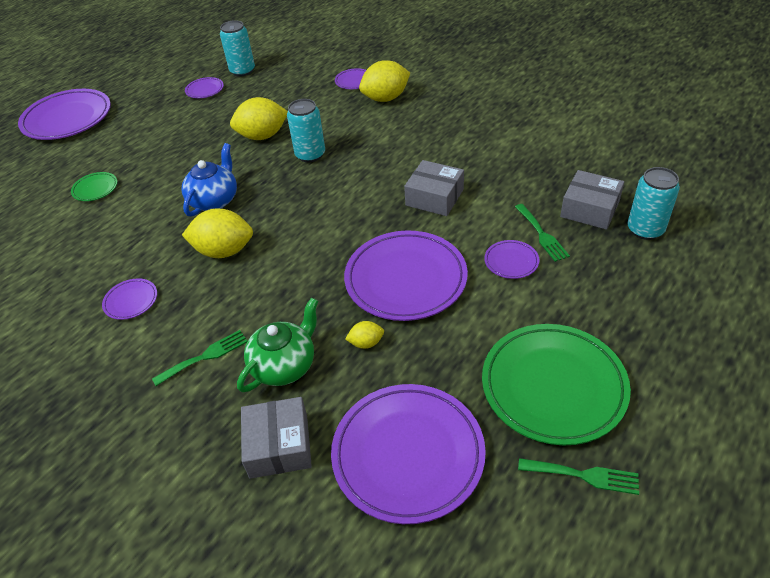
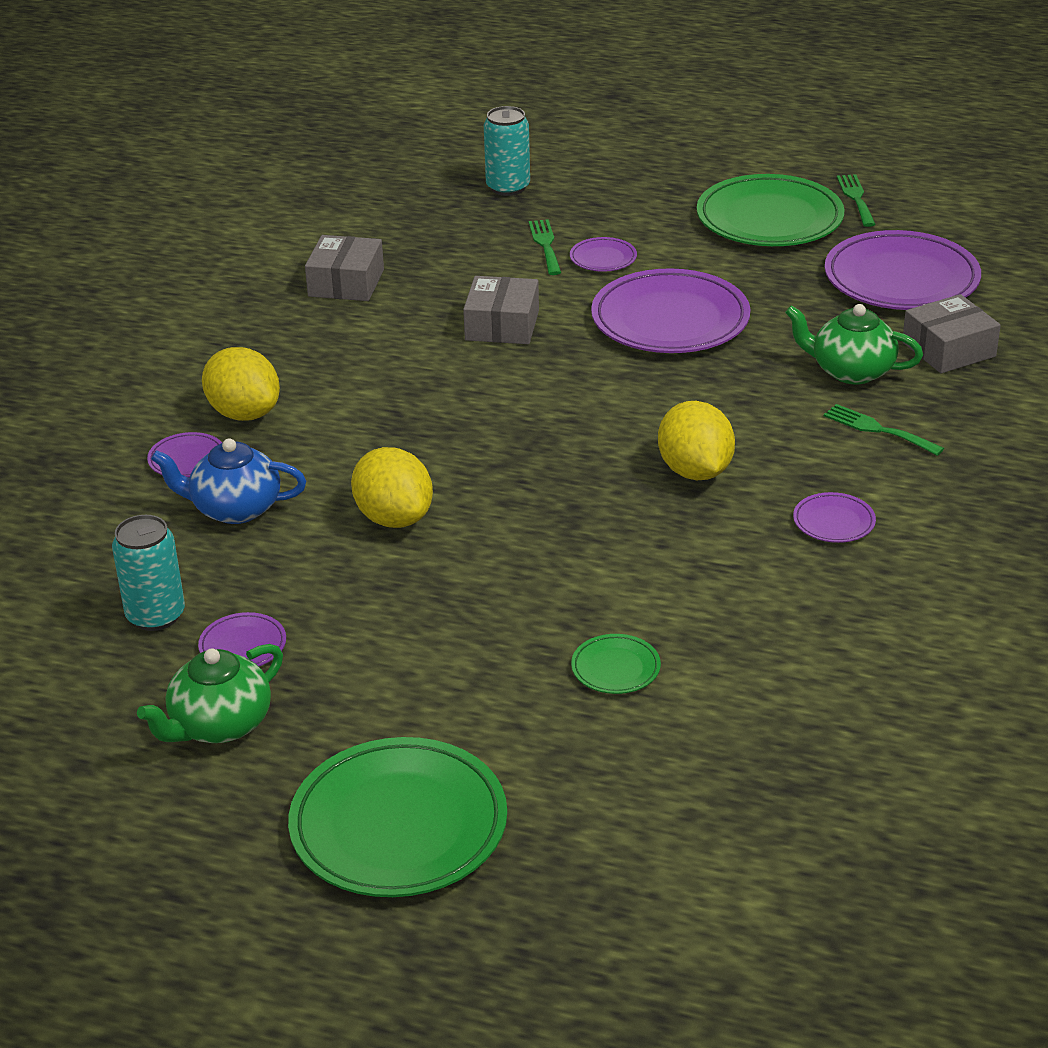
camera: 110 degrees left, 10 degrees down
purple plate [18,89,111,140] -> green plate [288,737,507,897]
blue teapot [182,143,237,217] -> blue teapot moved to [151,438,306,524]
turquoise can [287,99,325,162] -> none
yellow lemon [345,321,384,349] -> none
green fork [515,204,570,262] -> green fork turned 60 degrees counterclockwise [529,219,561,275]
grey box [560,170,624,230] -> grey box moved to [305,235,384,301]
none -> green teapot [137,644,283,743]

